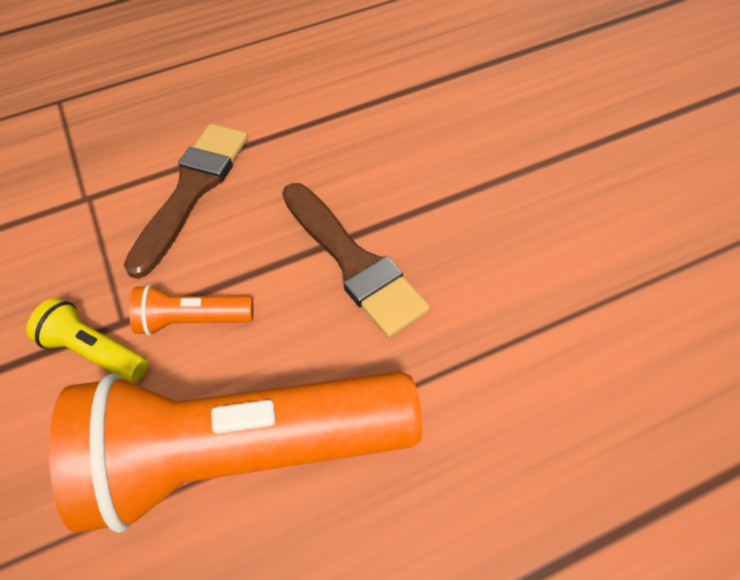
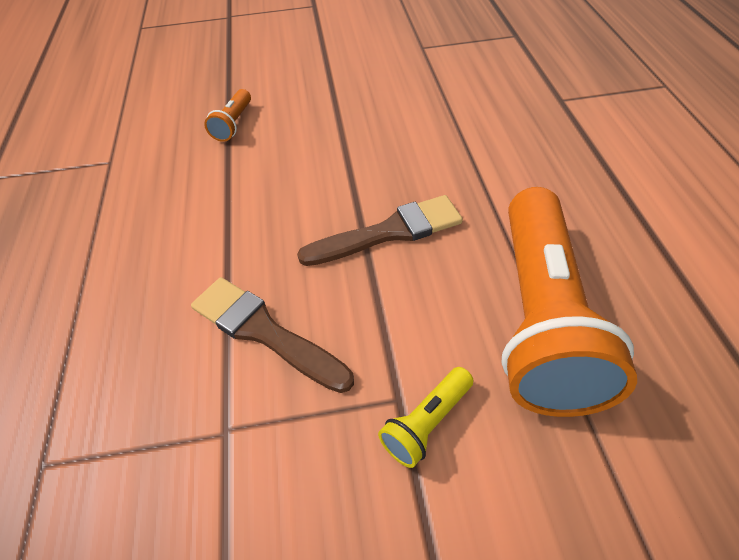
camera: 75 degrees left, 5 degrees down
orange flashlight [129,284,254,336] -> orange flashlight moved to [204,89,251,142]

